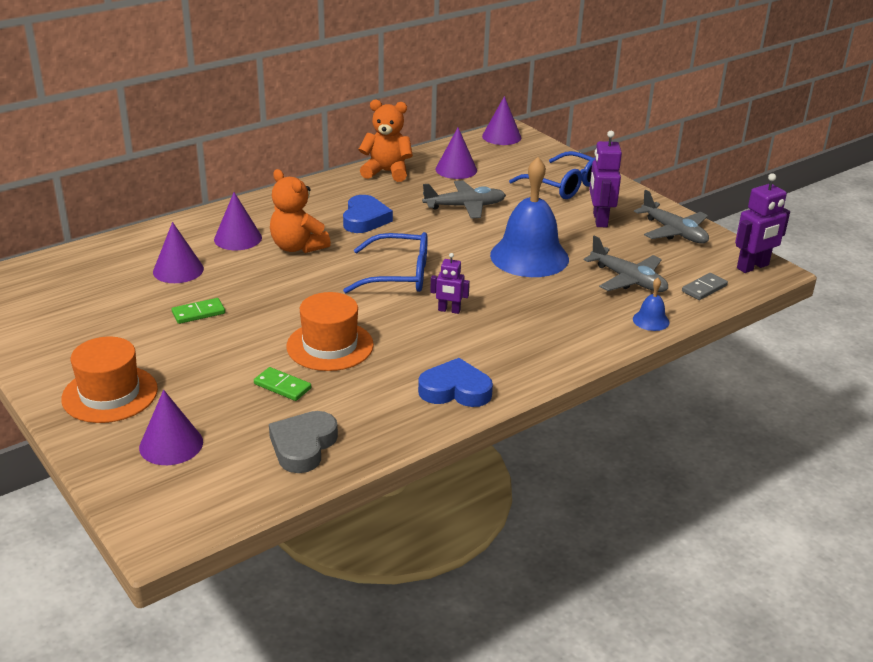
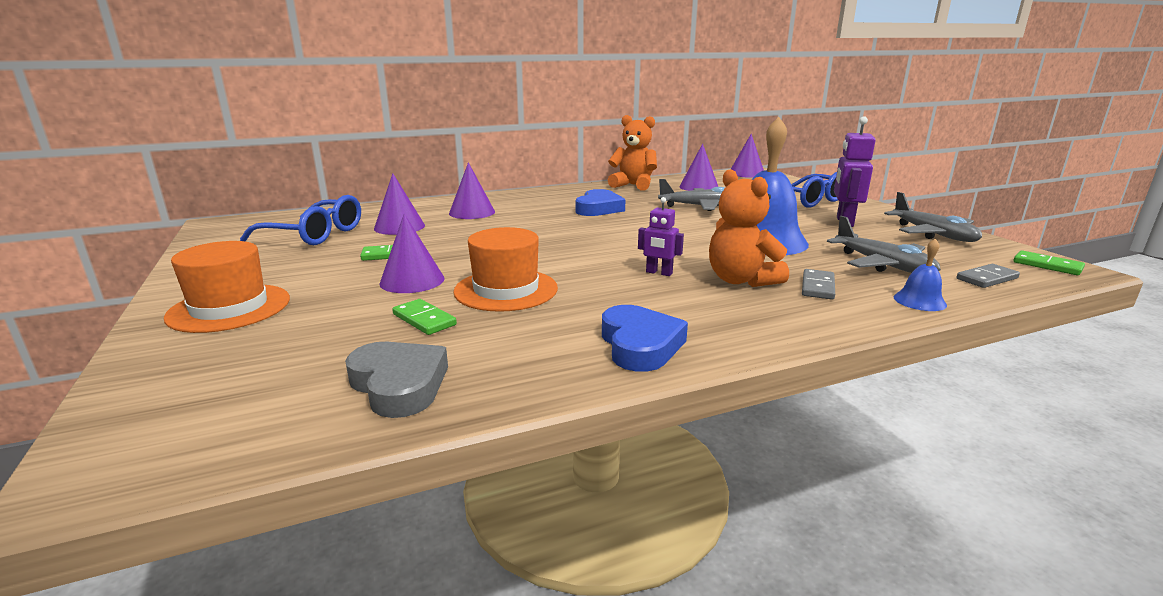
camera: 15 degrees right, 10 degrees down
purple cone [139,390,203,465] -> purple cone moved to [379,214,444,293]
grey heart [269,411,338,473] -> grey heart turned 105 degrees clockwise [345,342,448,418]
orange teddy bear [270,169,331,253] -> orange teddy bear moved to [709,169,789,287]
blue glasses [343,232,428,293] -> blue glasses moved to [240,195,361,245]
blue heart [418,358,493,407] -> blue heart turned 60 degrees clockwise [602,305,688,372]
purple robot [735,173,790,273] -> green domino [1013,250,1085,275]
none -> grey domino [802,269,835,300]

